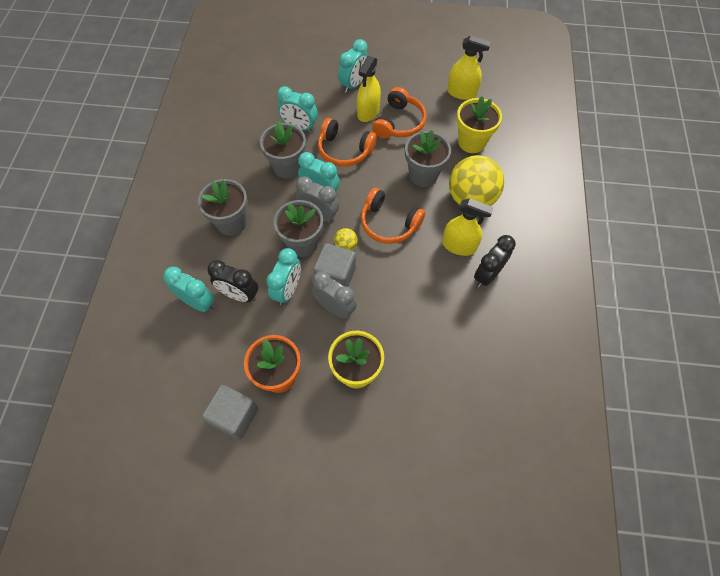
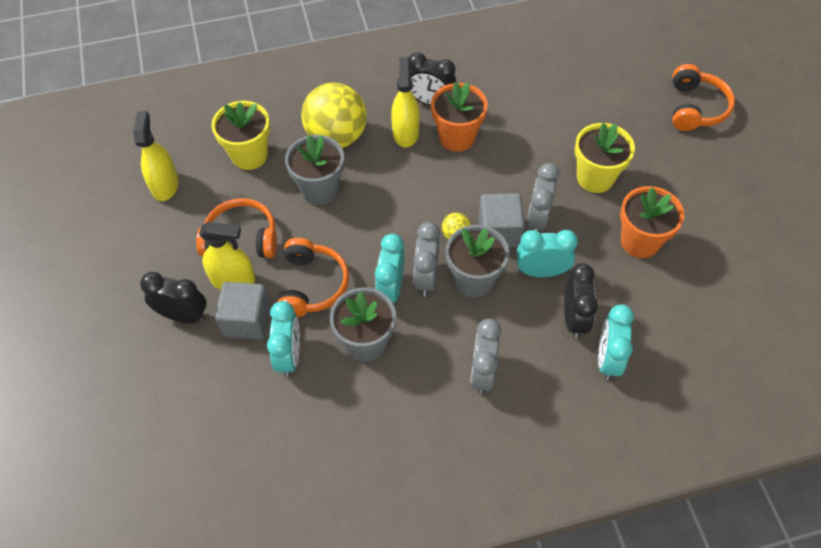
camera: 110 degrees left, 5 degrees down
grey flower pot [198,179,248,236] -> grey clock [470,319,502,394]
grey cube [202,385,259,440] -> grey cube moved to [215,282,271,340]
turquoise clock [338,39,368,93] -> black clock [140,272,207,323]
orange headphones [361,188,425,244] -> orange headphones moved to [672,64,735,131]
none -> orange flower pot [431,82,488,152]

